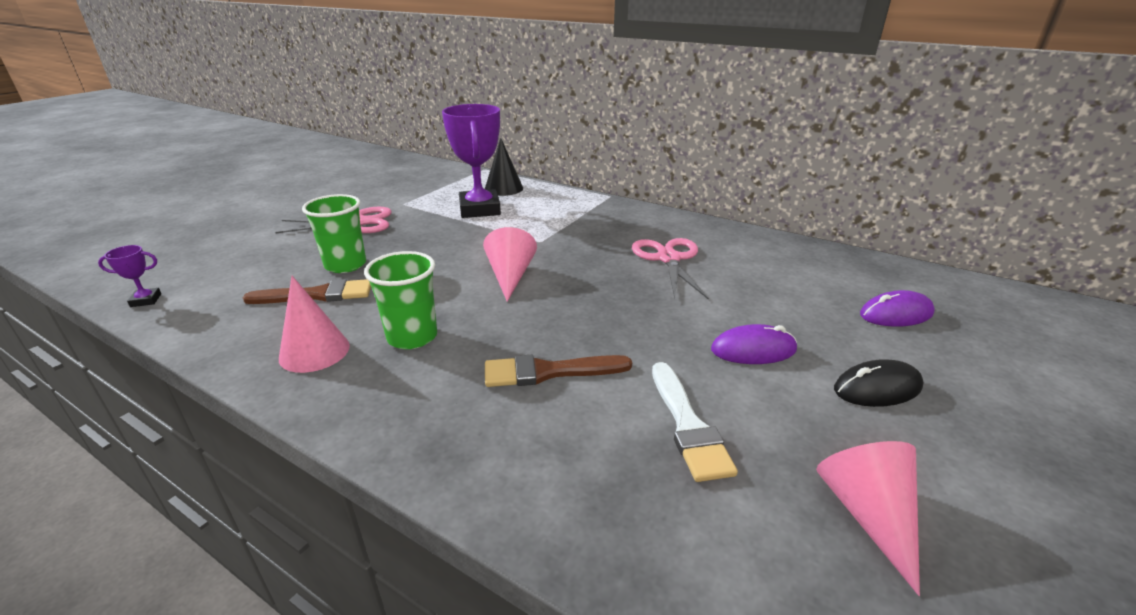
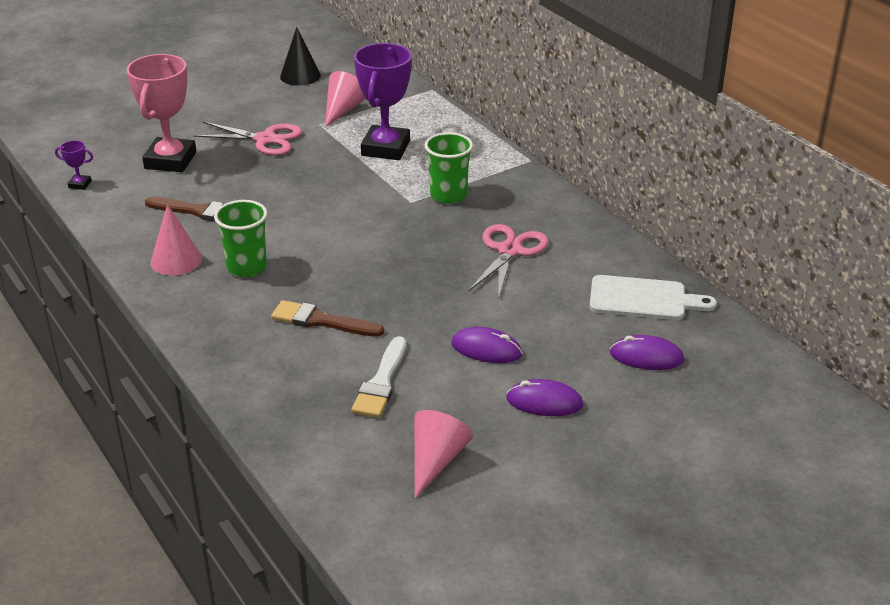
camera: 25 degrees right, 5 degrees up
green cup [302,194,366,273] -> green cup moved to [424,132,473,204]
pink cone [483,227,537,302] -> pink cone moved to [325,71,366,127]
black cone [485,138,523,196] -> black cone moved to [280,27,321,86]
black mouse [834,359,924,407] -> purple mouse [506,379,583,416]
none -> pink trophy [127,54,196,172]
none -> white cutting board [589,275,717,320]

